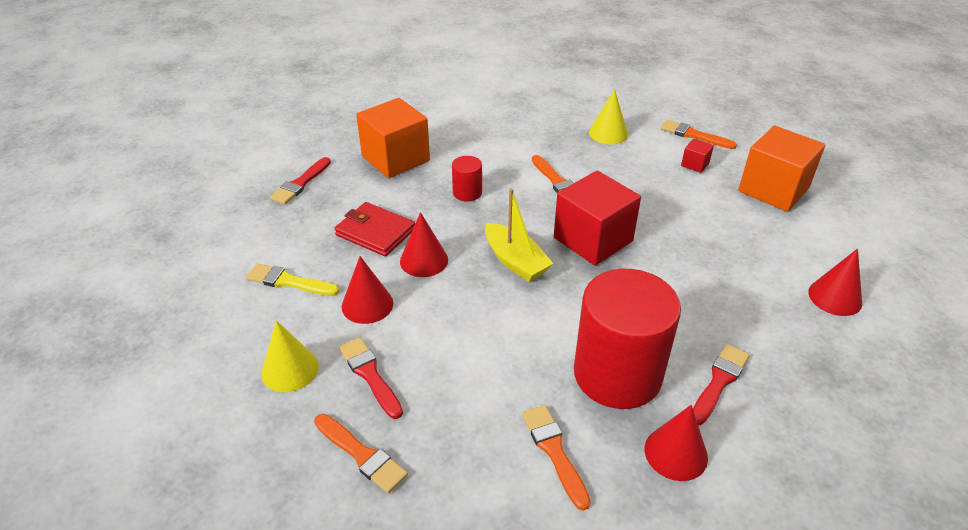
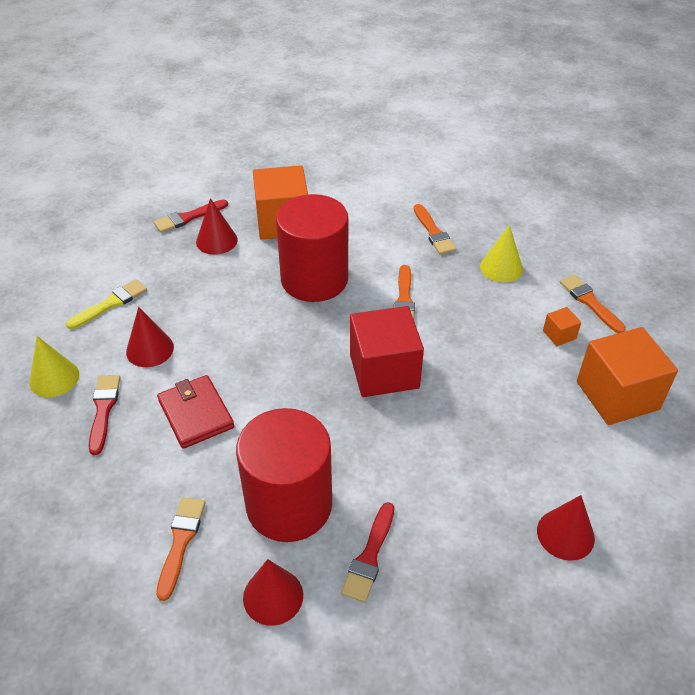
camera: 30 degrees right, 5 degrees up
yellow brush [246,264,339,296] -> yellow brush turned 90 degrees clockwise [66,279,147,329]
orange brush [314,414,408,494] -> orange brush moved to [414,204,456,255]
red wallet [335,202,415,257] -> red wallet moved to [157,375,234,449]
red cone [400,212,448,277] -> red cone moved to [196,198,238,255]
red cylinder [452,156,482,201] -> red cylinder [276,194,348,302], size x2.29
yellow boat [485,188,554,282] -> none
red cube [681,138,714,173] -> orange cube [543,307,581,346]
red brush [693,344,749,425] -> red brush turned 135 degrees clockwise [341,502,394,603]

